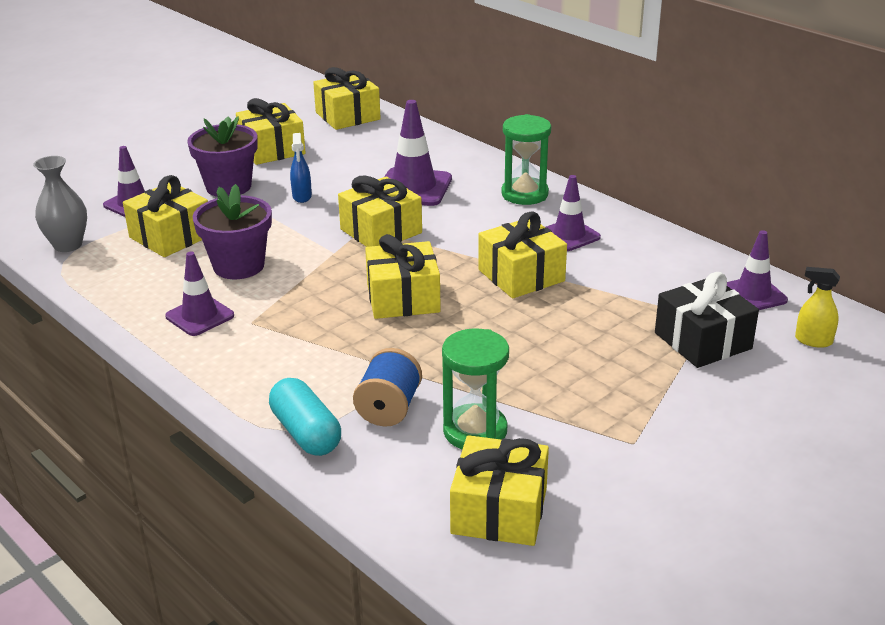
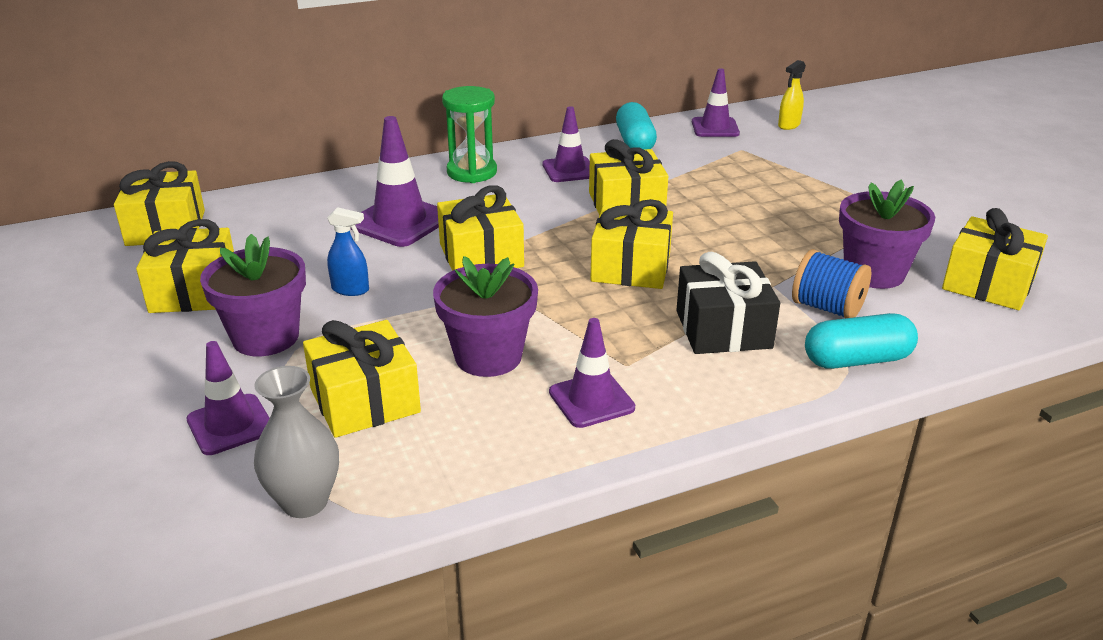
camera: 70 degrees left, 0 degrees up
green hourglass [442,328,509,449] -> purple flower pot [839,179,935,289]
black gift [655,272,759,368] -> black gift moved to [676,252,780,354]
none -> turquoise capsule [616,102,657,150]

